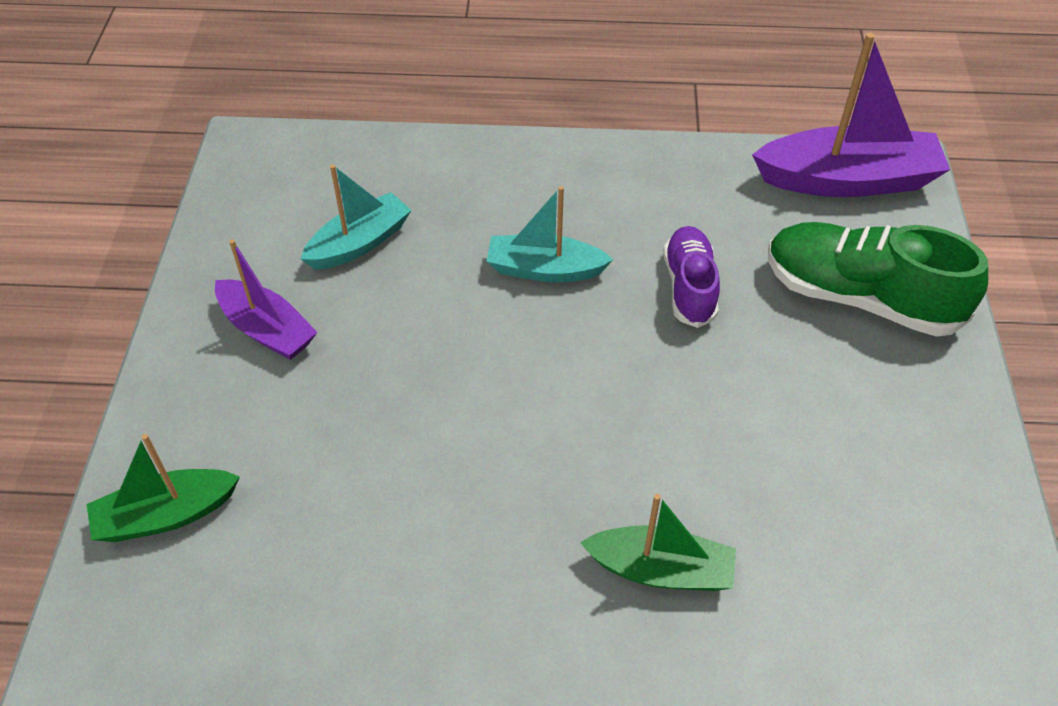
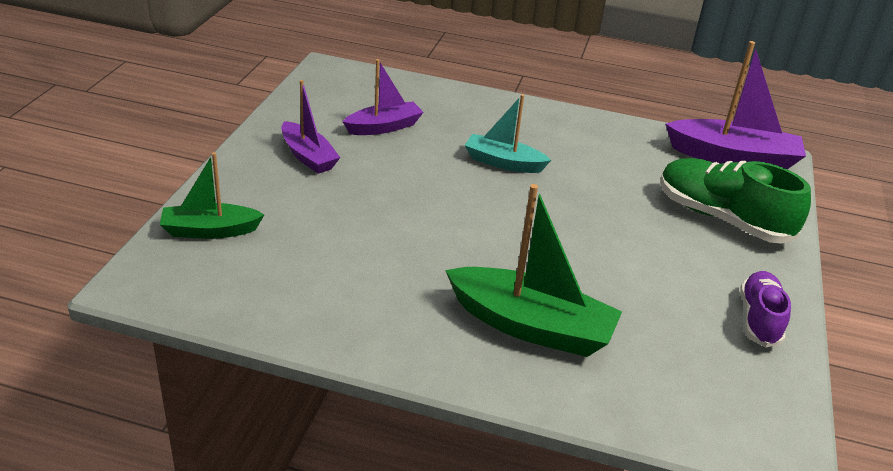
camera: 10 degrees right, 15 degrees down
turquoise boat [301,164,412,270] -> purple boat [343,59,423,135]
green boat [580,494,736,591] -> green boat [445,184,622,357], size x1.63
purple shoe [664,226,720,328] -> purple shoe moved to [741,271,791,347]

